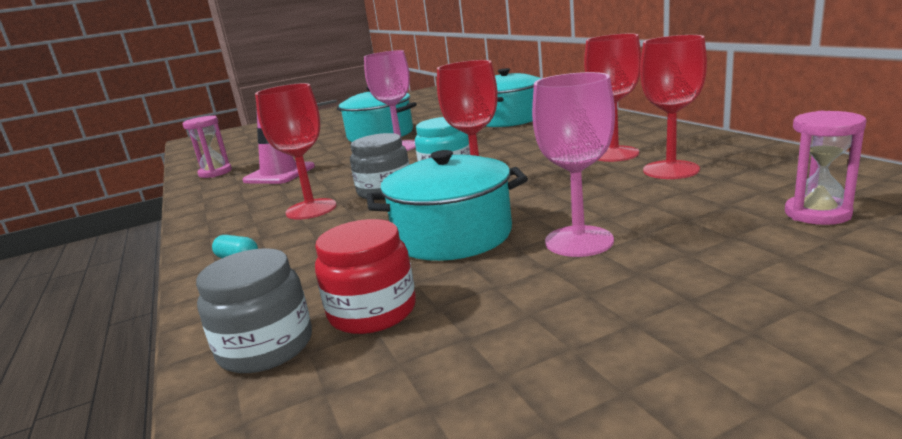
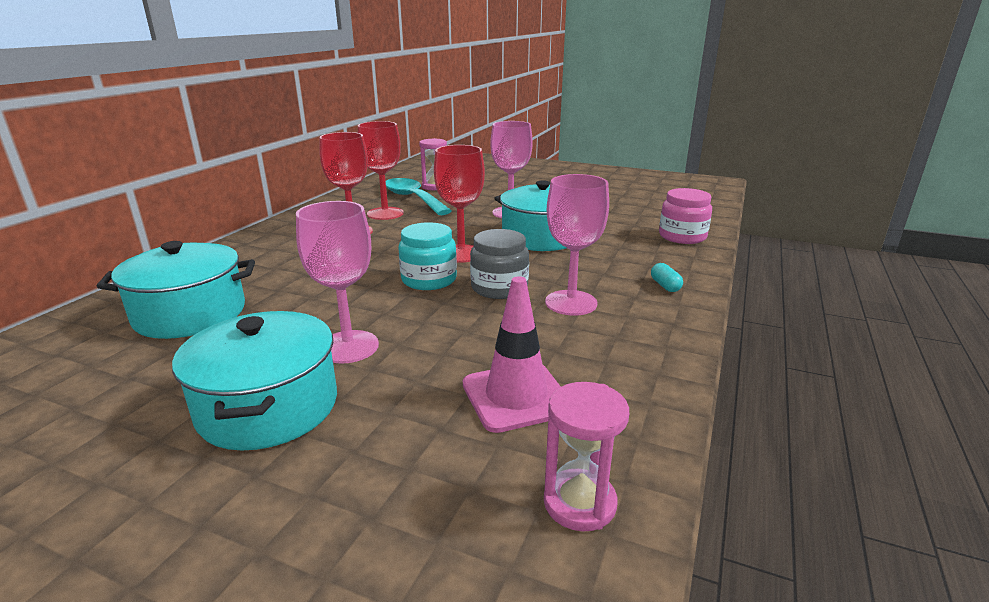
camera: 135 degrees left, 5 degrees up
grey jar [196,248,312,373] -> pink jar [659,188,712,244]
red goblet [255,83,336,219] -> pink goblet [545,174,609,315]
red jar [315,219,416,334] -> none
none -> turquoise spoon [386,178,452,215]

